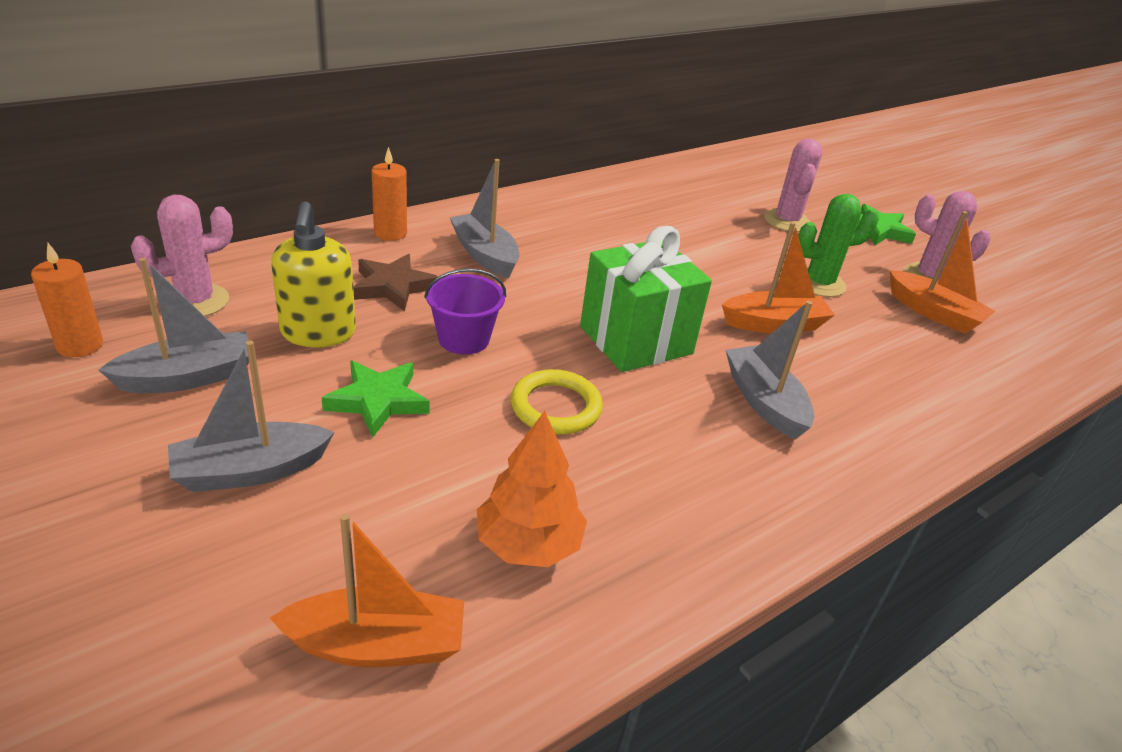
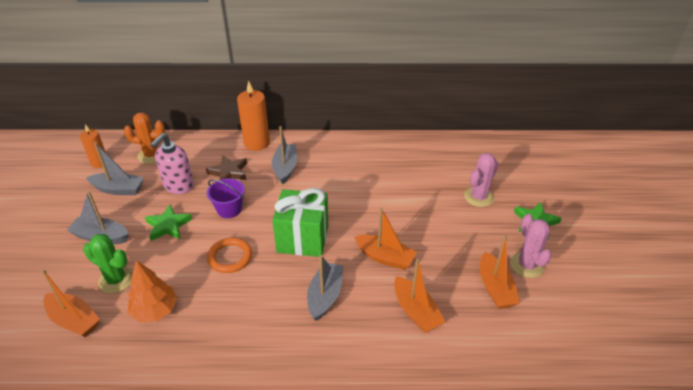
camera: 40 degrees right, 5 degrees up
pink cactus [131,195,233,316] -> orange cactus [124,112,165,164]
yellow soap dispenser [271,201,356,348] -> pink soap dispenser [150,133,194,194]
orange candle [372,147,407,241] -> orange candle [237,81,270,151], size x1.58
yellow ring [511,369,603,435] -> orange ring [207,238,252,273]
green cactus [798,194,879,297] -> green cactus moved to [83,234,133,293]
none -> orange boat [394,258,446,333]

